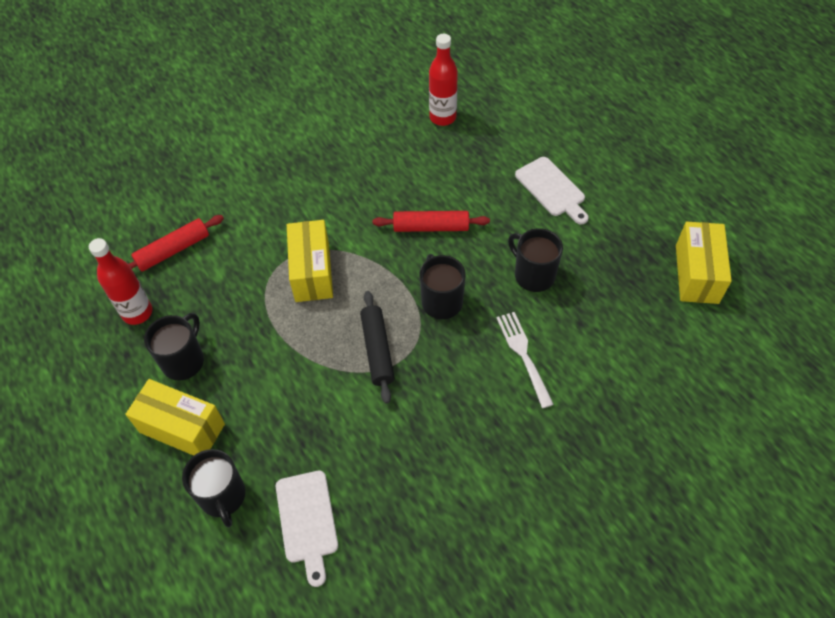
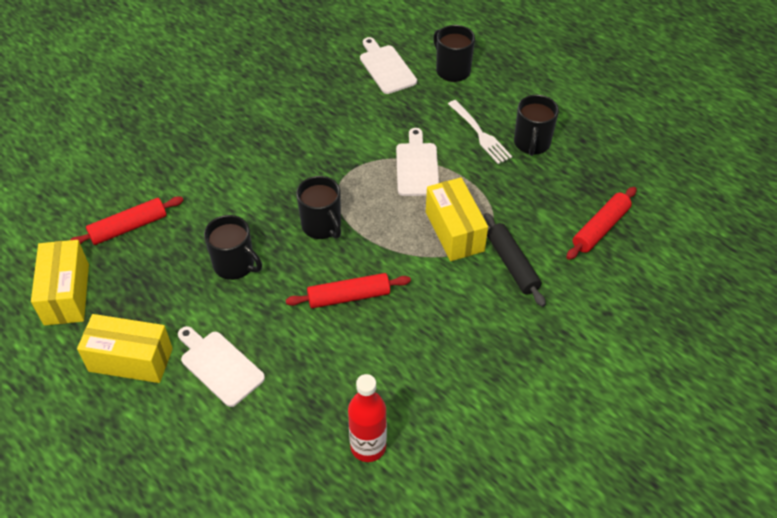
camera: 165 degrees right, 5 degrees down
red bottle [89,238,152,325] -> none
yellow box [125,379,225,456] -> yellow box moved to [77,314,173,383]
black rolling pin [360,291,394,404] -> black rolling pin moved to [484,213,546,307]
white fork [496,312,554,408] -> white fork moved to [448,100,512,164]
none -> red rolling pin [70,196,184,245]
none -> white cutting board [396,128,439,196]

